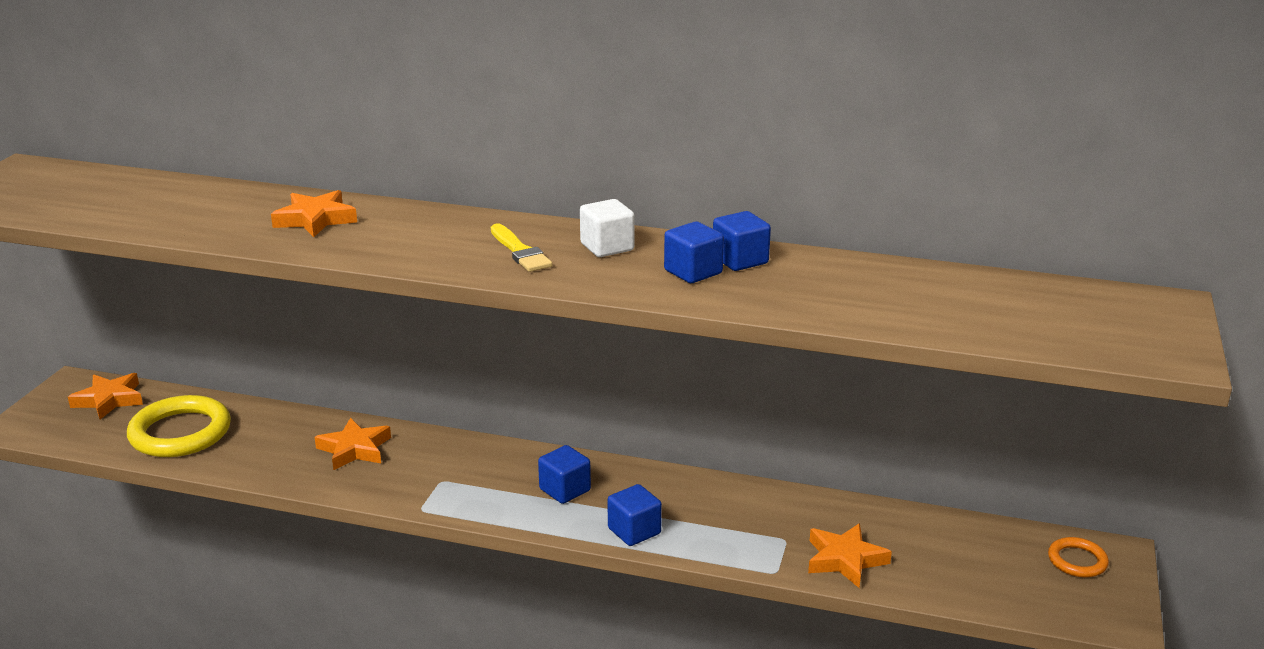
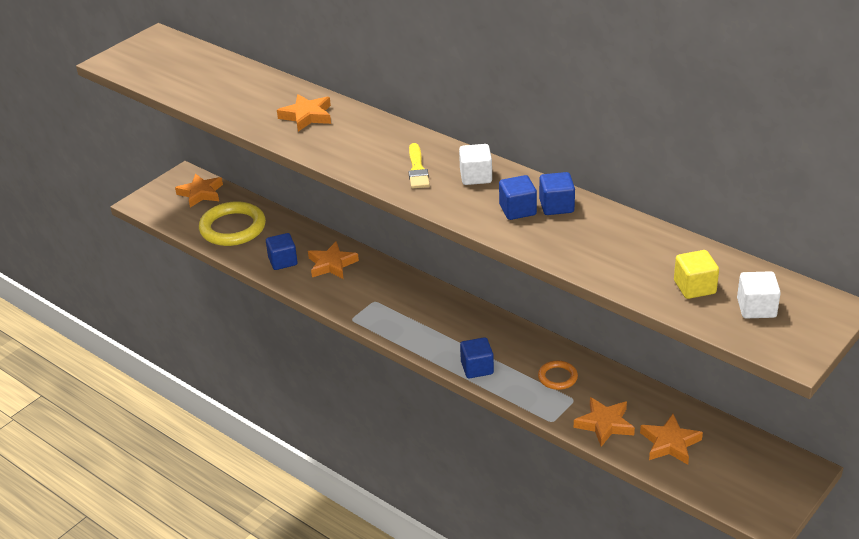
camera: 25 degrees right, 10 degrees up
blue cube [538,445,591,504] -> blue cube moved to [266,233,298,270]
orange ring [1048,537,1109,577] -> orange ring moved to [538,360,578,390]
none -> orange star [640,414,703,465]
none -> yellow cube [674,250,719,299]
none -> white cube [737,271,781,318]

